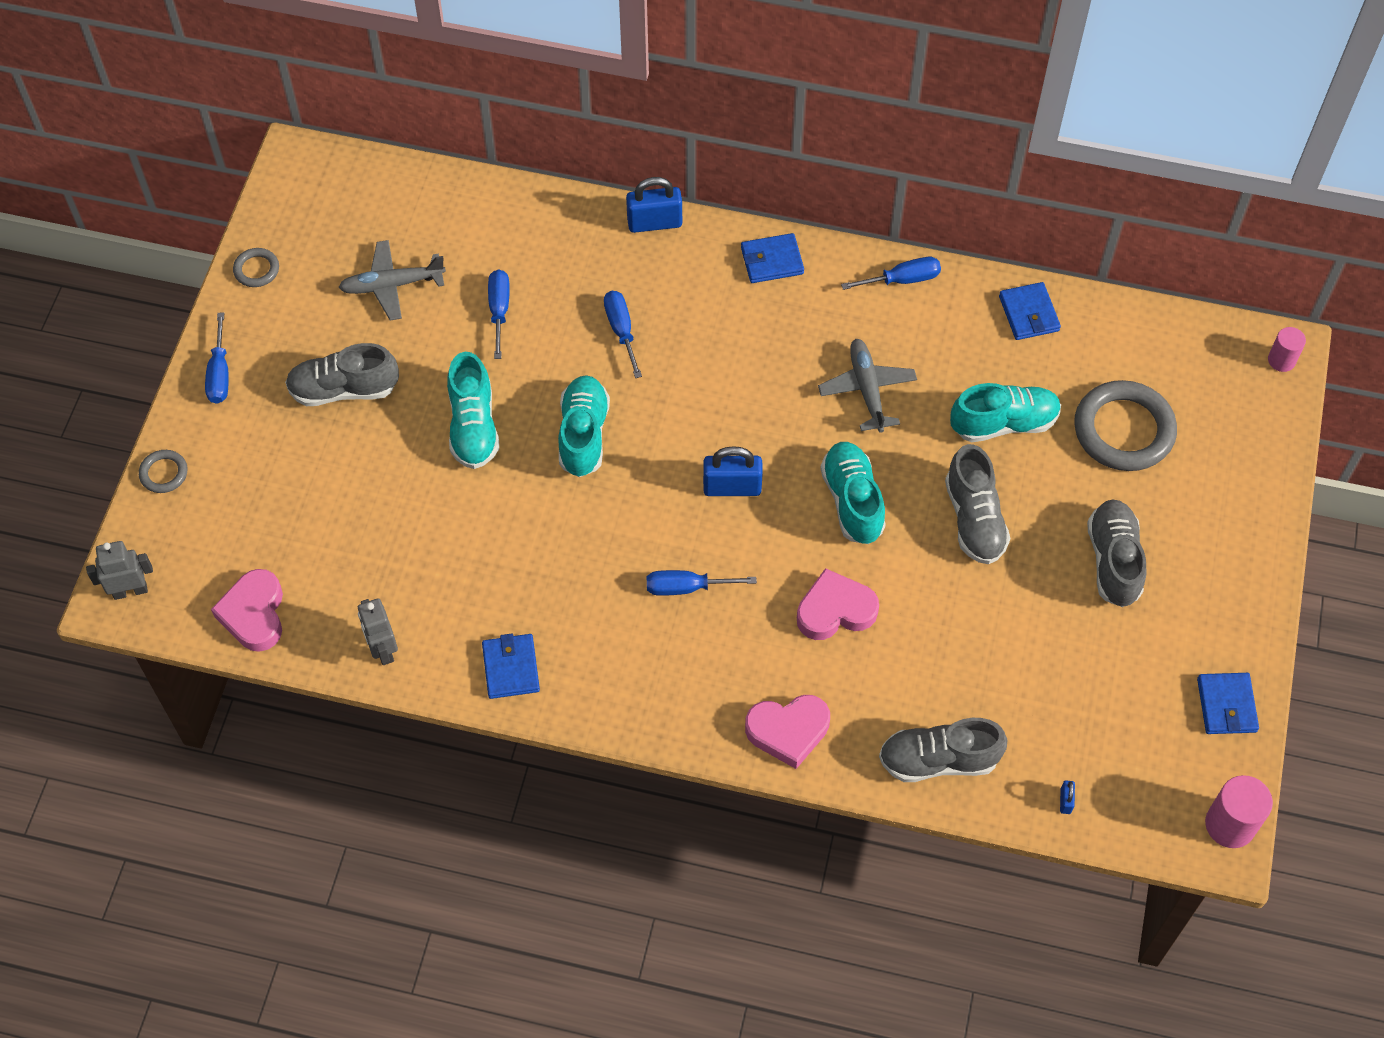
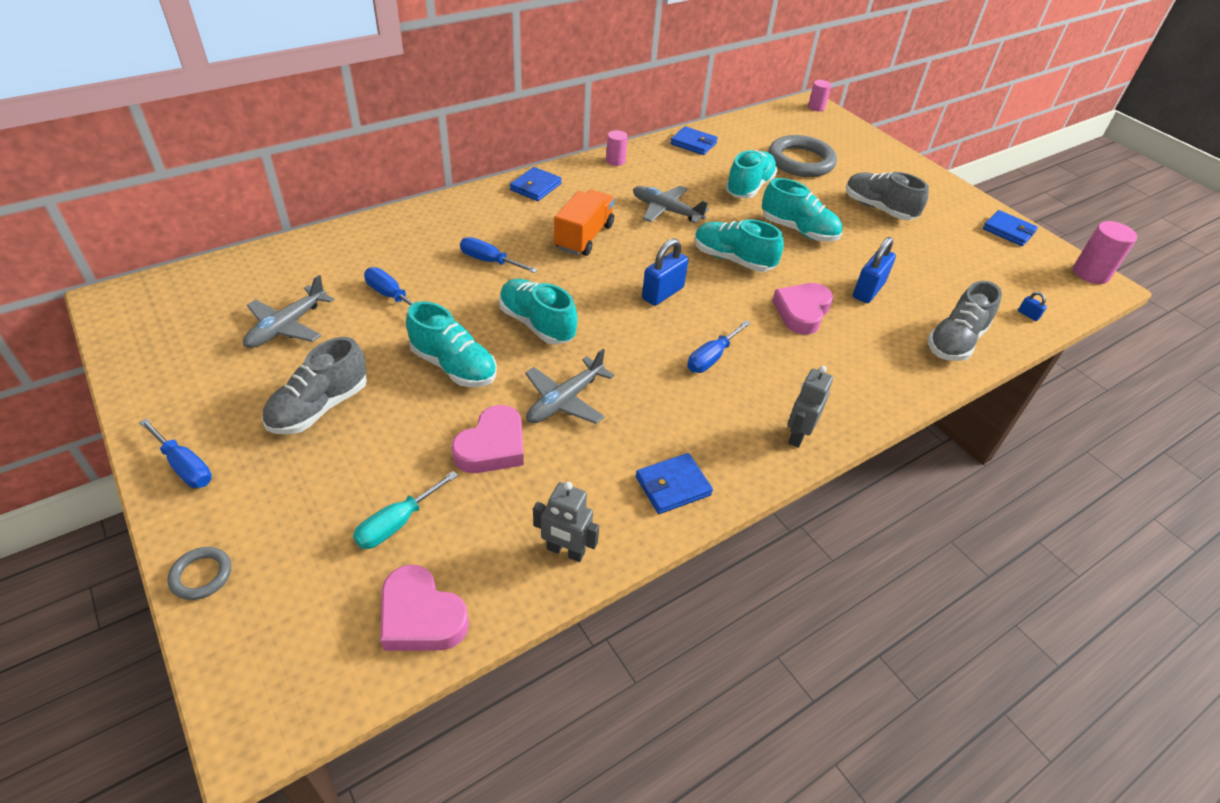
camera: 50 degrees left, 15 degrees down
grey robot [86,541,153,600] -> grey robot moved to [787,366,833,448]
grey ring [233,248,279,287] -> none
blue wallet [482,633,540,699] -> blue wallet turned 60 degrees counterclockwise [636,453,713,514]
blue padlock [626,177,682,233] -> blue padlock moved to [853,237,896,303]
pink heart [745,695,830,769] -> pink heart moved to [451,405,524,473]
blue screwdriver [841,257,941,290] -> pink cylinder [606,130,628,166]
grey shoe [945,444,1011,564] -> turquoise shoe [762,178,843,242]
none -> turquoise screwdriver [353,471,458,549]
none -> grey plane [525,349,615,424]
none -> orange truck [554,190,615,256]

